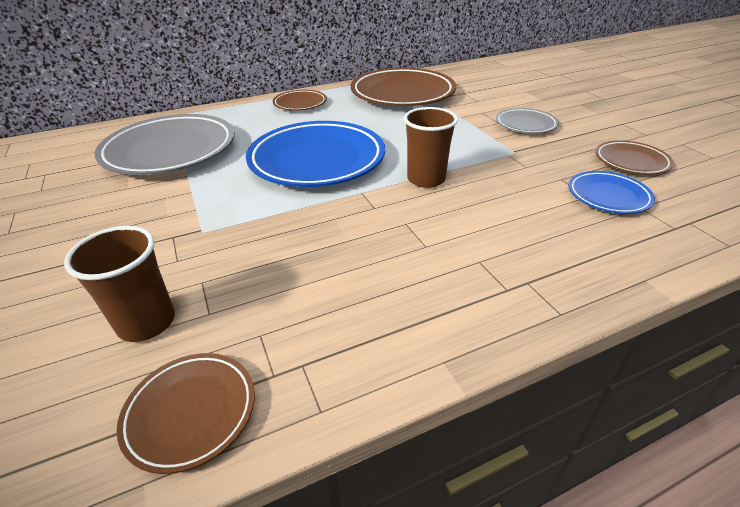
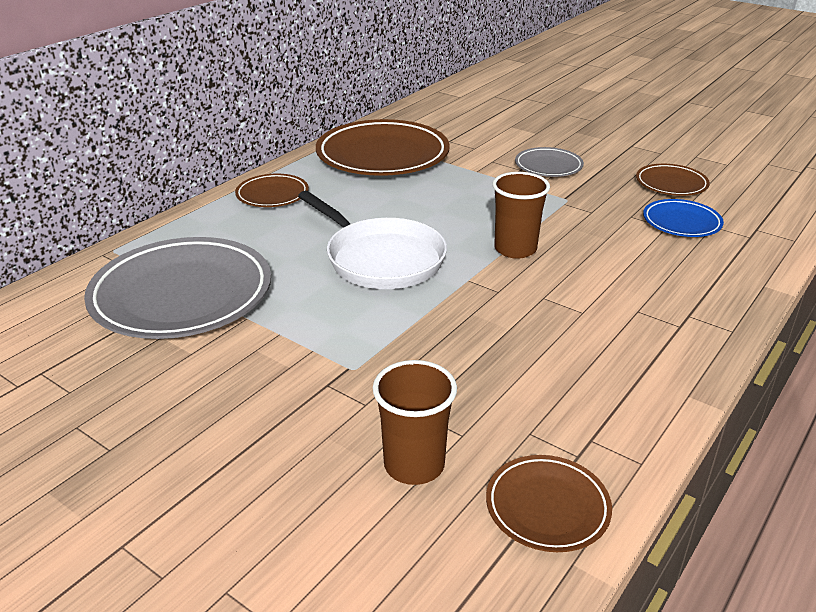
camera: 30 degrees left, 5 degrees down
blue plate [246,121,385,187] -> white pan [298,191,447,289]

